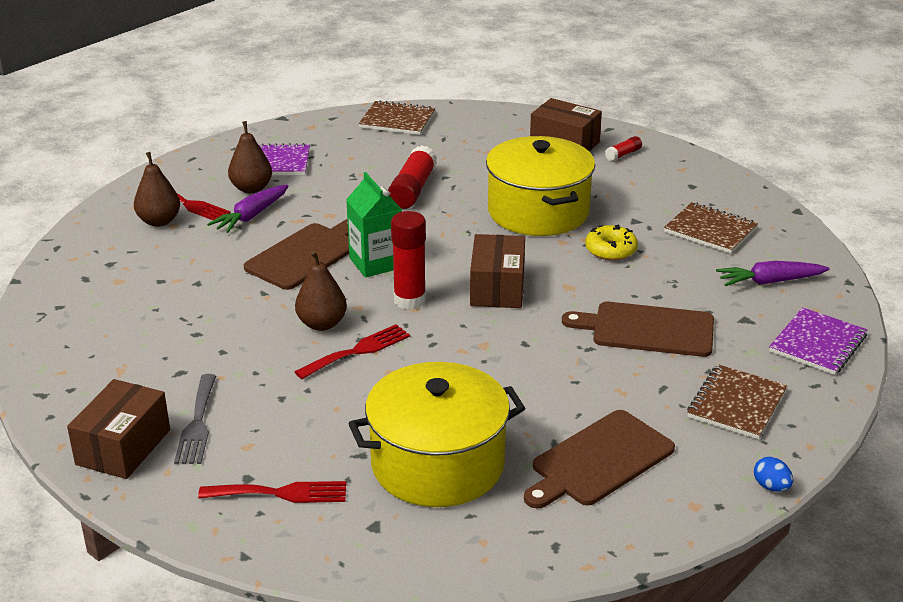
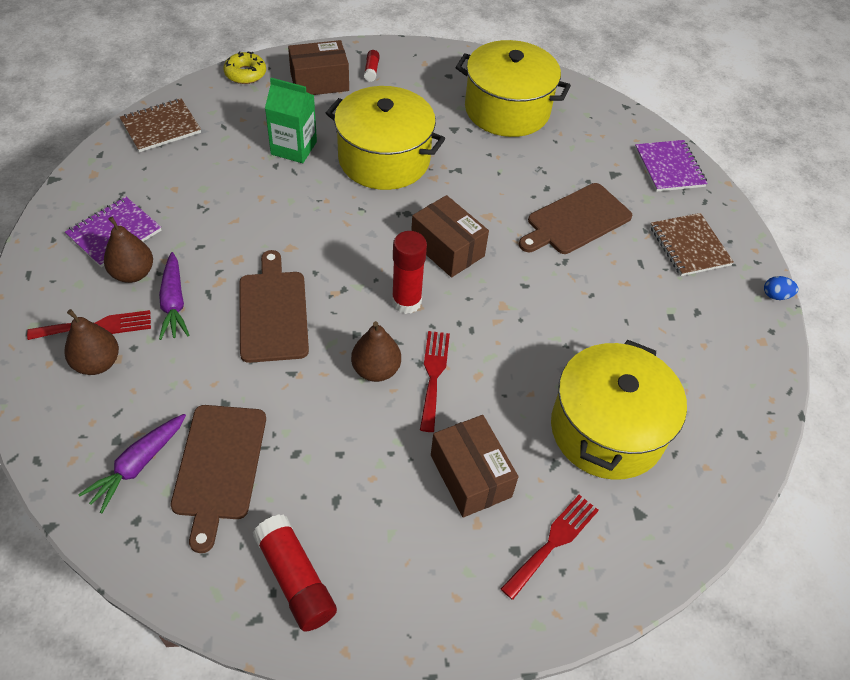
camera: 50 degrees left, 20 degrees up
brown box [67,379,170,479] -> brown box moved to [431,415,518,518]
grey fork [174,374,216,464] -> none
green carton [346,172,402,278] -> green carton moved to [265,78,317,163]
red glue stick [388,146,437,209] -> red glue stick moved to [253,514,337,632]
brown cutting board [524,410,675,508] -> brown cutting board moved to [171,405,266,553]
yellow donut [585,224,638,261] -> yellow donut moved to [223,52,266,84]
brown notebook [664,202,758,254] -> yellow pot [455,40,571,137]
purple carrot [716,261,829,286] -> purple carrot moved to [78,414,186,513]

